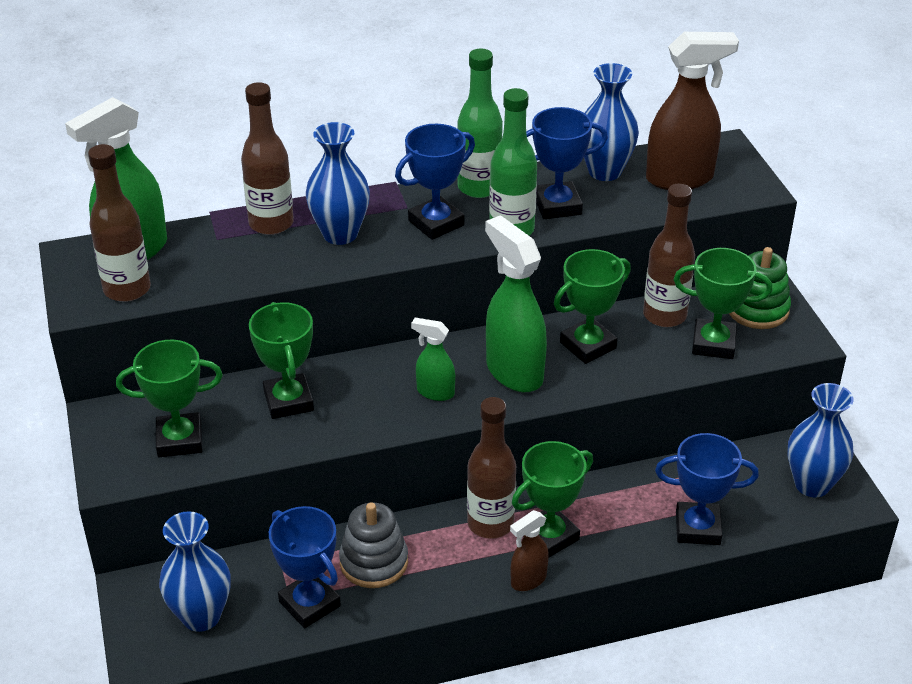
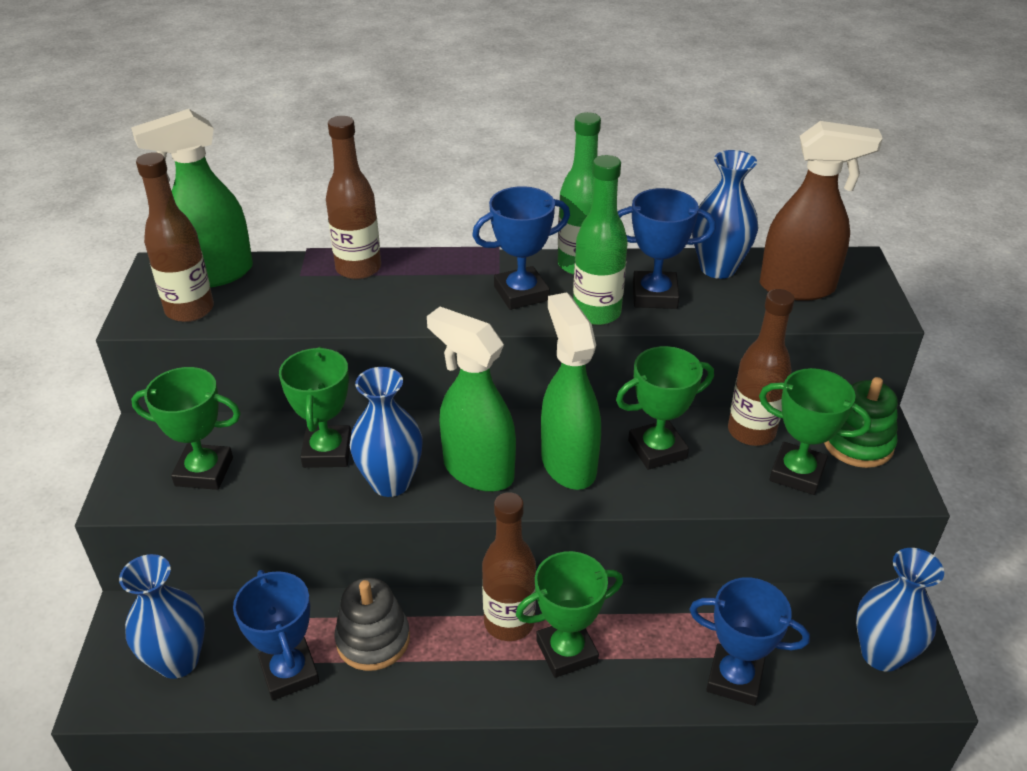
camera: 15 degrees right, 0 degrees up
blue vase [306,122,370,245] -> blue vase moved to [350,367,423,497]
green spray bottle [411,318,455,401] -> green spray bottle [427,307,516,492], size x1.90
brown spray bottle [510,510,549,591] -> none

